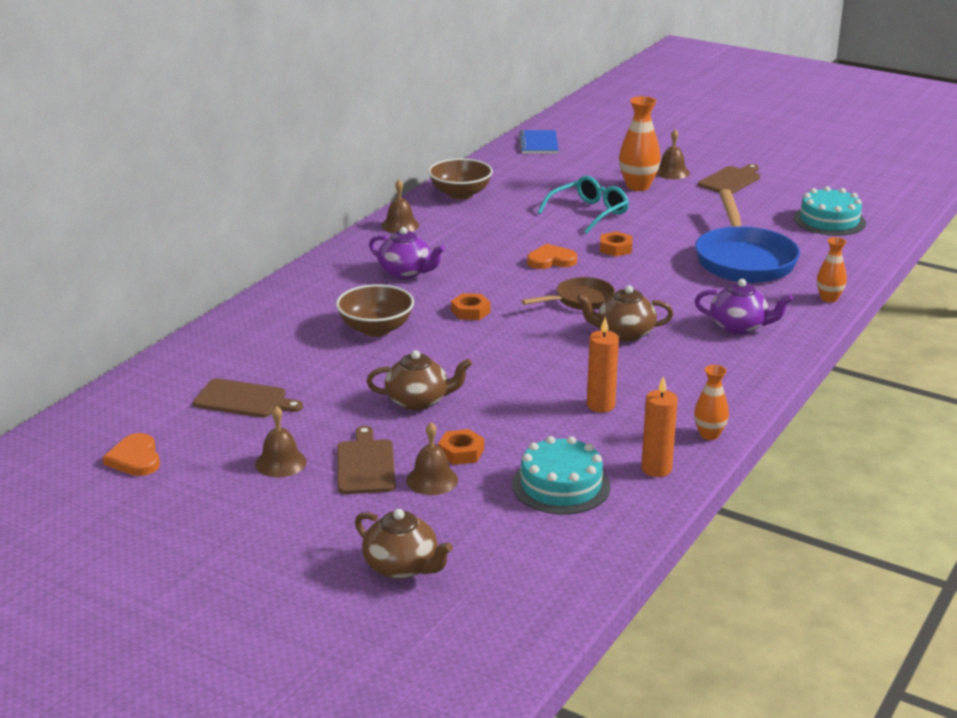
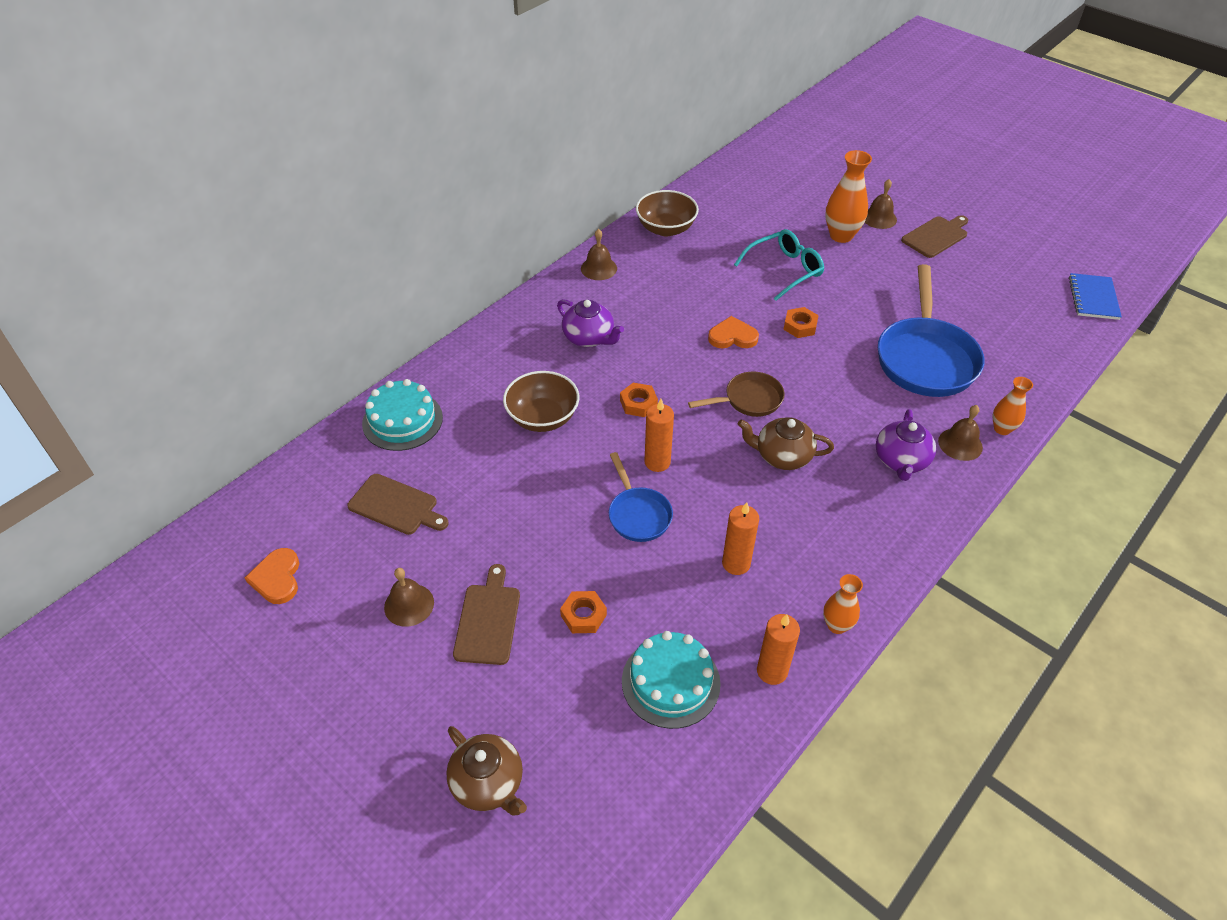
camera: 10 degrees right, 20 degrees up
brown teapot [366,350,472,411] -> none
brown bell [406,422,458,495] -> brown bell moved to [938,405,983,461]
blue notebook [519,130,559,154] -> blue notebook moved to [1069,273,1122,320]
purple teapot [695,279,793,334] -> purple teapot turned 75 degrees clockwise [876,409,936,481]
turquoise cake [794,186,866,236] -> turquoise cake moved to [362,379,443,451]
none -> blue pan [609,452,673,542]
none -> orange candle [645,399,674,472]

